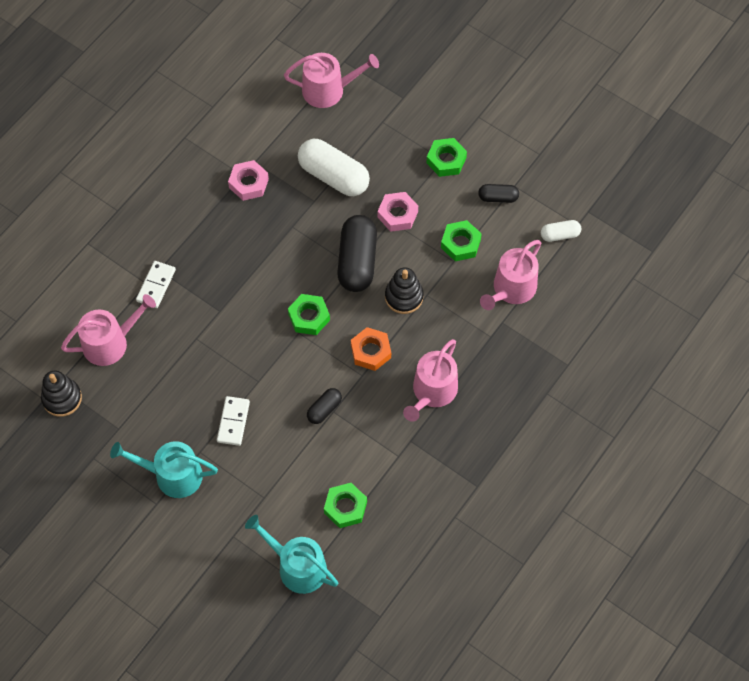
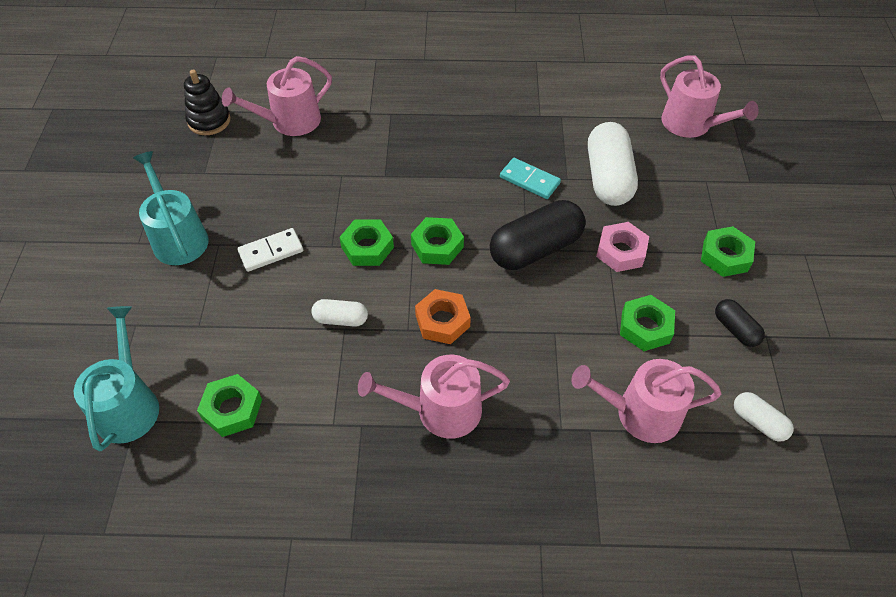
camera: 55 degrees right, 10 degrees down
pink watering can [61,294,156,366] -> pink watering can turned 120 degrees clockwise [222,56,332,136]
white domino [136,261,176,308] -> none
pink nut [228,160,269,201] -> none
black capsule [307,388,342,424] -> white capsule [311,299,368,327]
black stacking toy [385,267,424,314] -> none
none -> green nut [340,219,394,266]
none -> turquoise domino [500,158,561,199]

